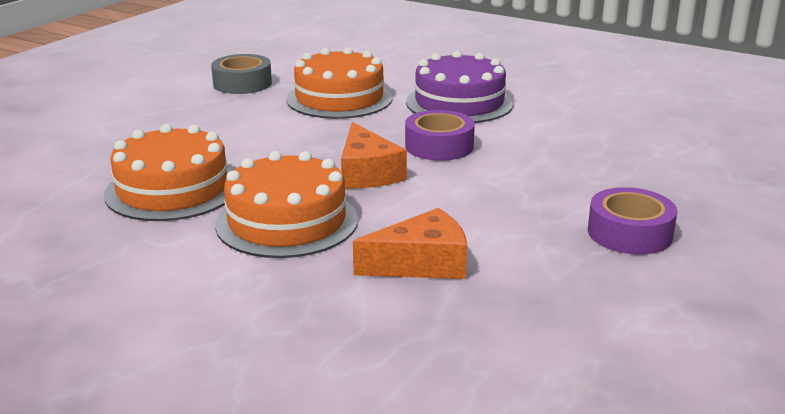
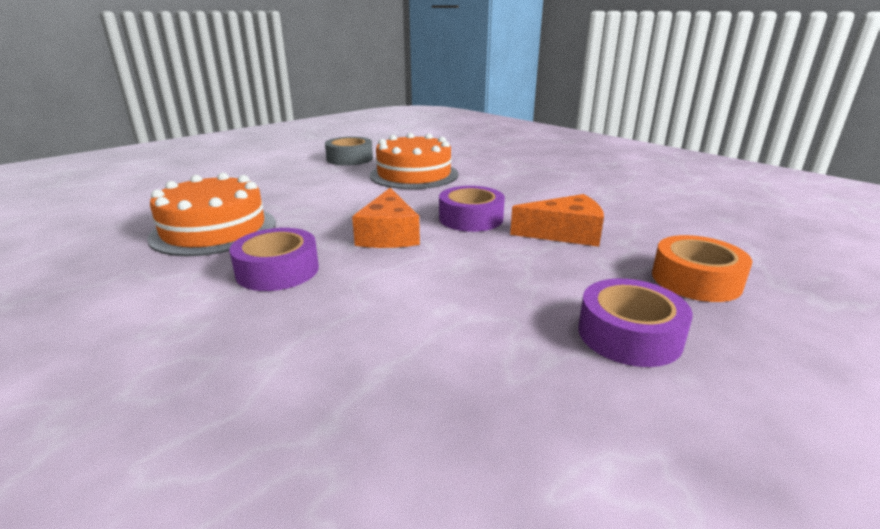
camera: 15 degrees right, 0 degrees up
orange cake [215,151,358,258] -> purple tape [230,228,319,291]
orange cheese [353,208,467,279] -> orange cheese moved to [510,194,604,247]
purple cake [406,51,514,123] -> none
none -> orange tape [652,235,753,302]

